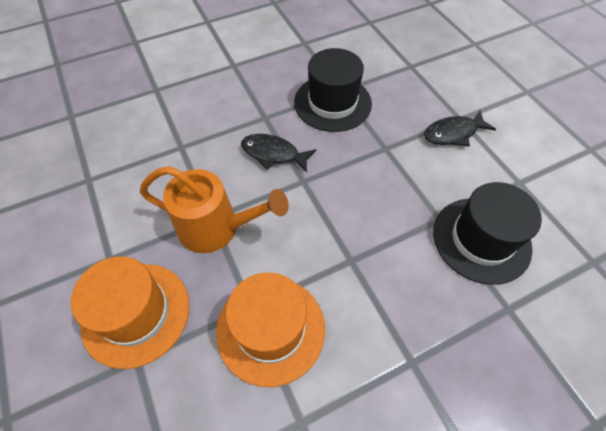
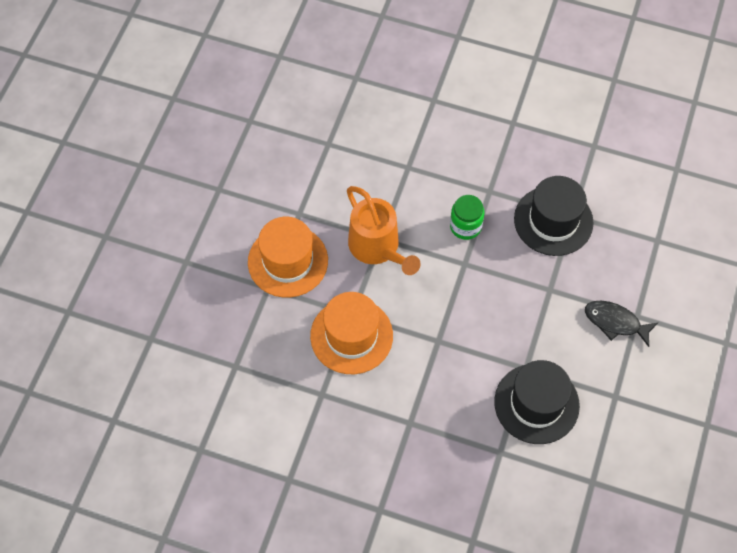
camera: 45 degrees right, 5 degrees up
black fish [241,134,316,173] -> green jar [450,195,484,240]

